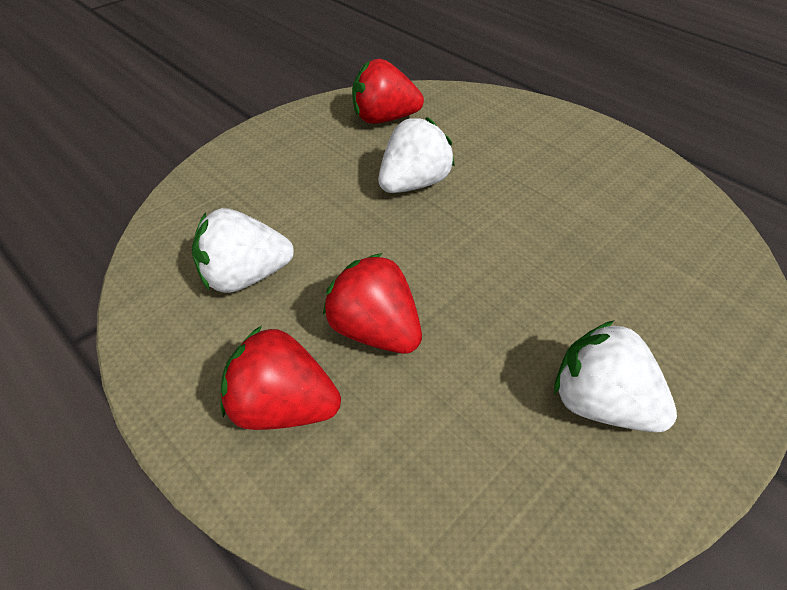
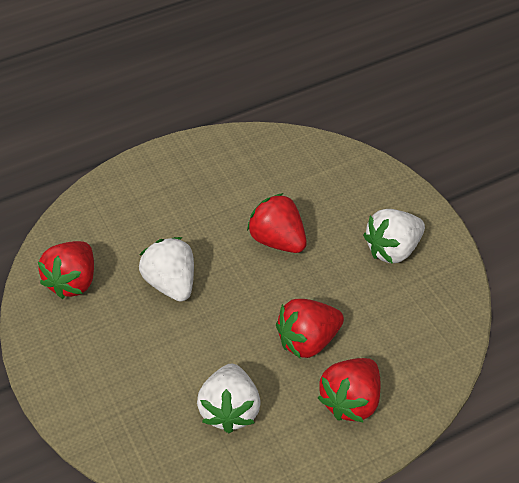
camera: 70 degrees left, 0 degrees up
none -> red strawberry [247,193,307,253]

